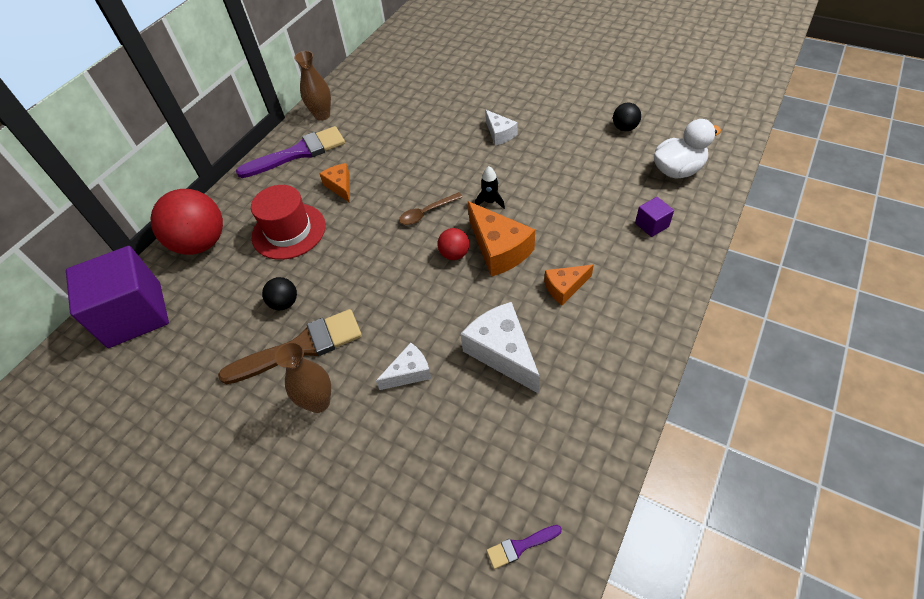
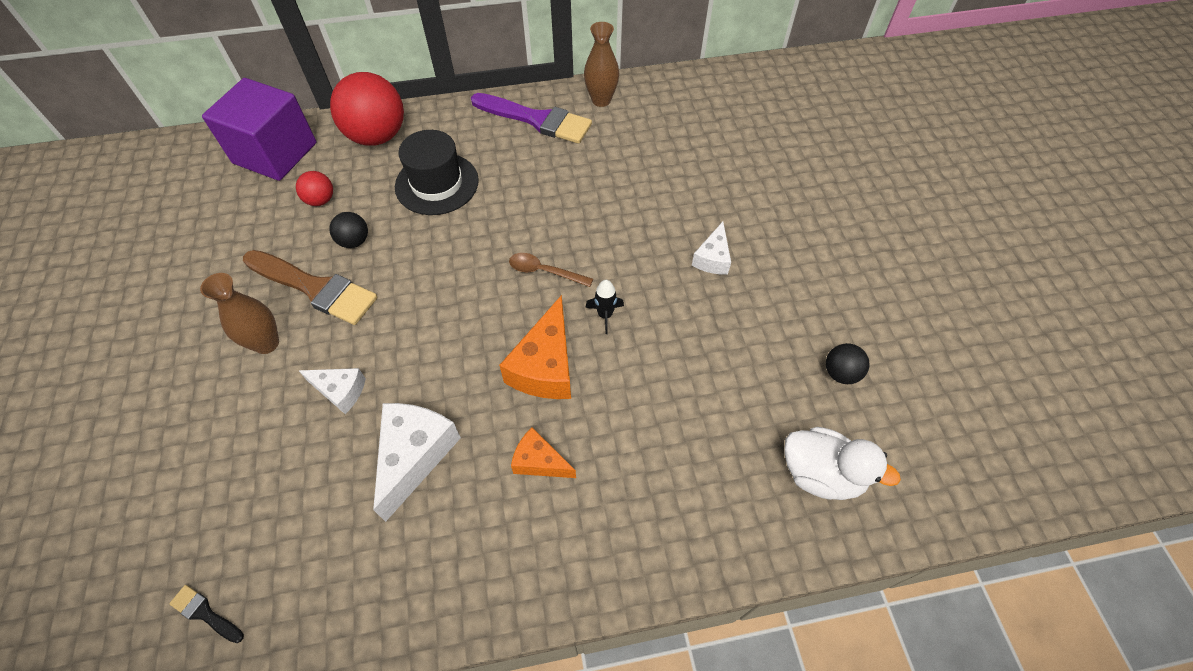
camera: 45 degrees right, 5 degrees up
red hat [251,185,326,260] -> black hat [395,130,479,215]
orange cheese [319,163,350,203] -> none
red ball [437,228,469,260] -> red ball moved to [296,171,333,206]
purple brush [487,525,562,569] -> black brush [169,585,244,643]
purple cube [635,197,674,237] -> none

